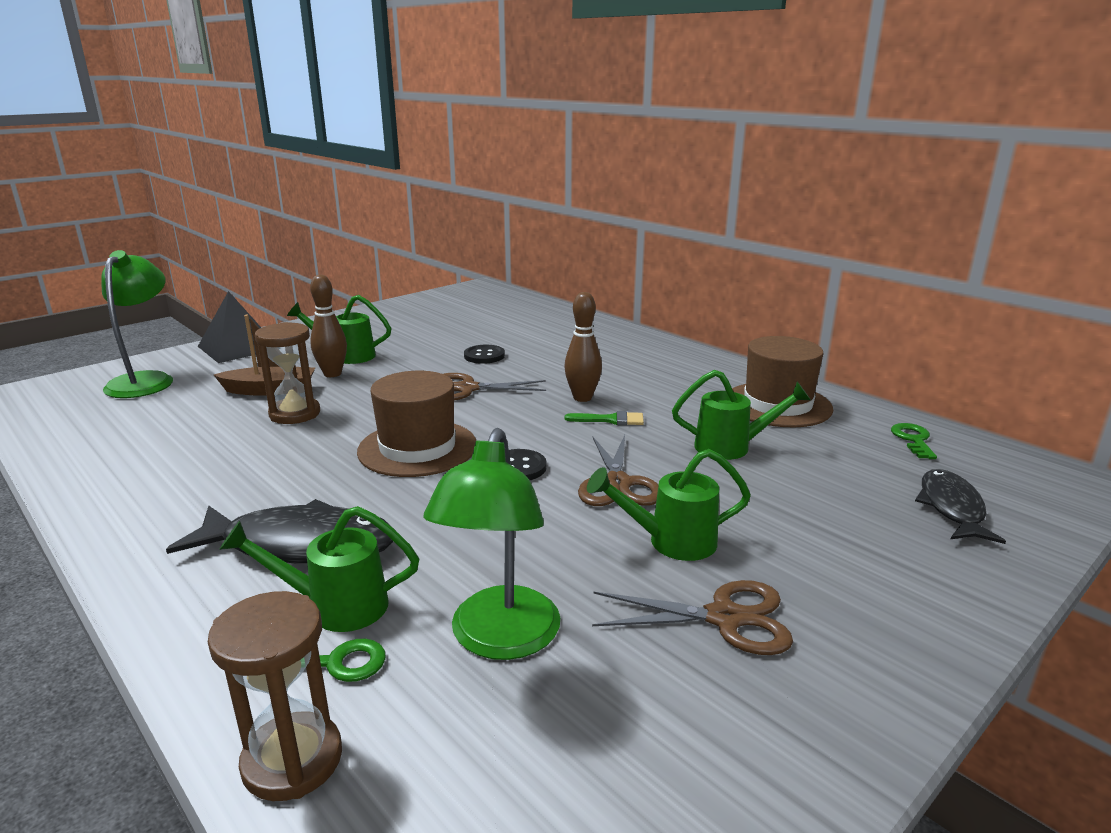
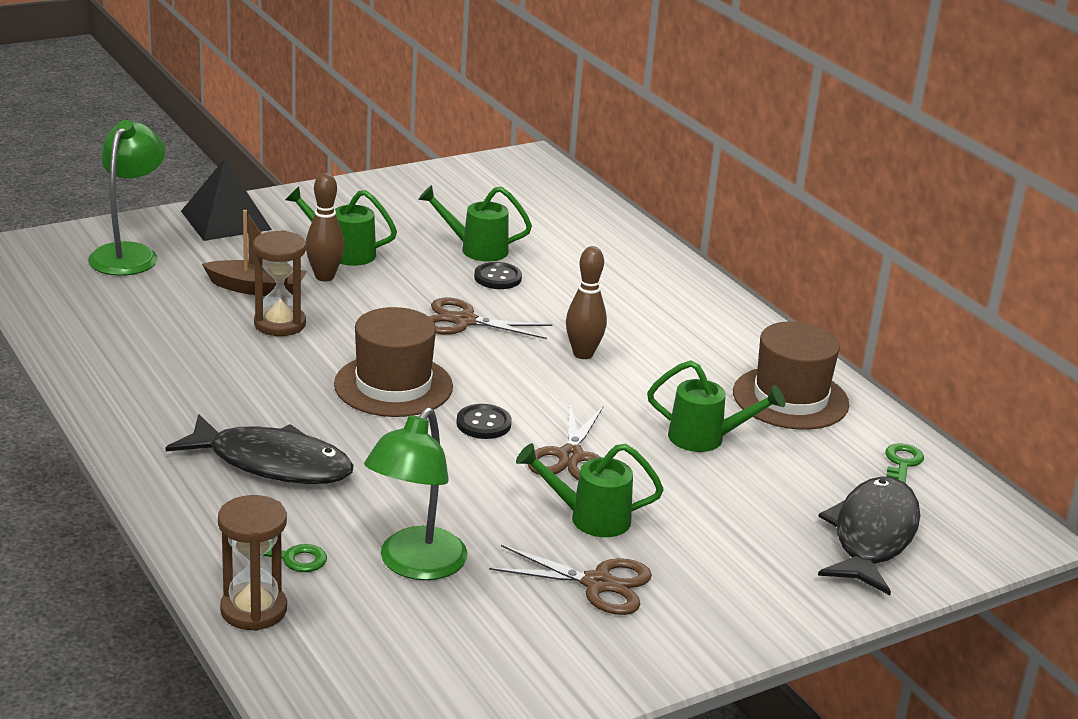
camera: 10 degrees right, 5 degrees up
green watering can [219,506,419,632] -> green watering can moved to [418,185,532,261]
green brush [565,411,644,425] -> none
black fish [915,469,1006,544] -> black fish [818,476,920,595], size x1.54

